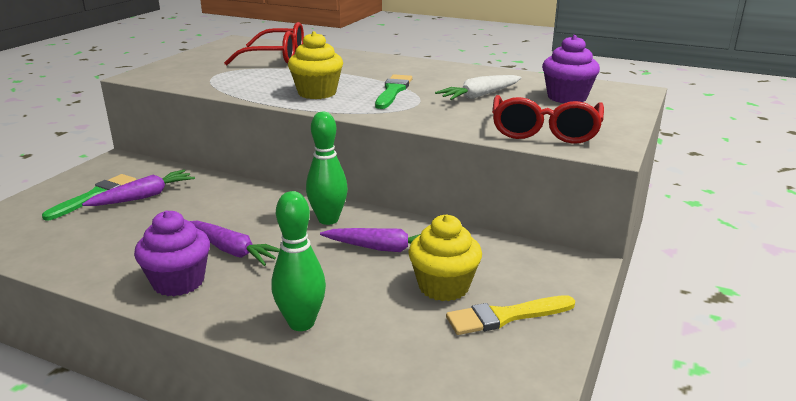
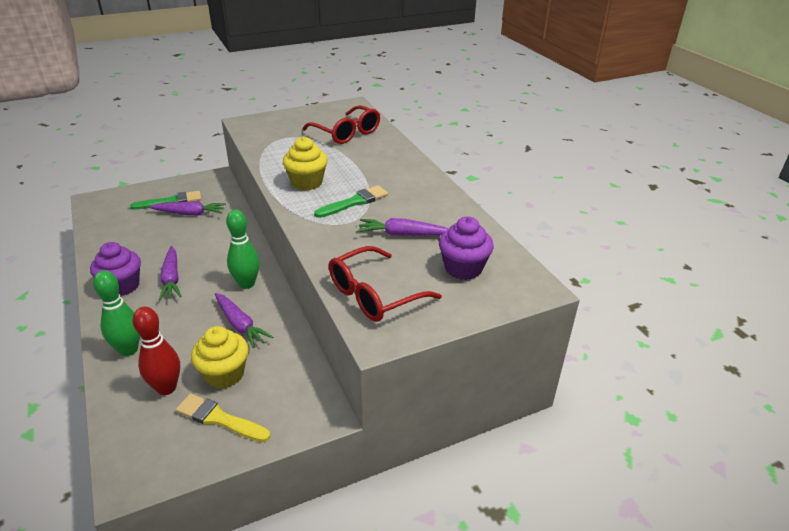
camera: 40 degrees right, 10 degrees up
white carrot [435,75,522,100] -> purple carrot [357,218,449,236]
none -> red bowling pin [133,307,180,395]

